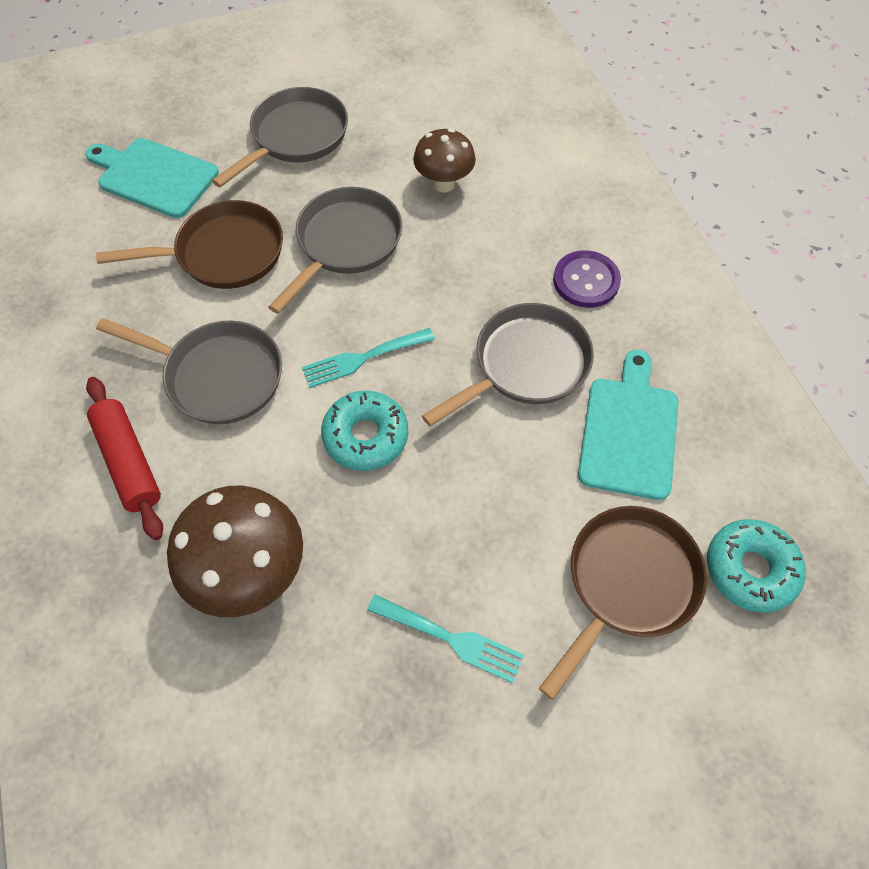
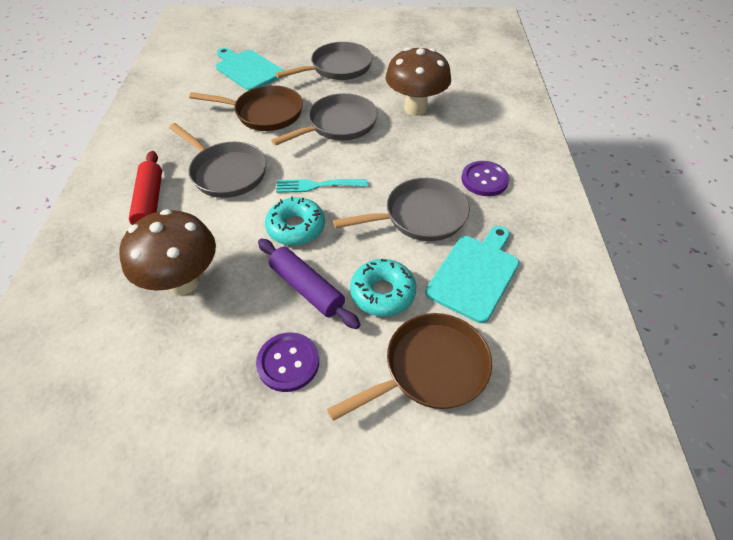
camera: 20 degrees right, 10 degrees down
turquoise fork [367,594,524,683] -> purple button [256,332,319,392]
brown mushroom [413,129,476,193] -> brown mushroom [386,47,451,116], size x1.57
turquoise donut [707,519,806,613] -> turquoise donut moved to [350,259,416,317]
none -> purple rolling pin [258,238,361,329]

